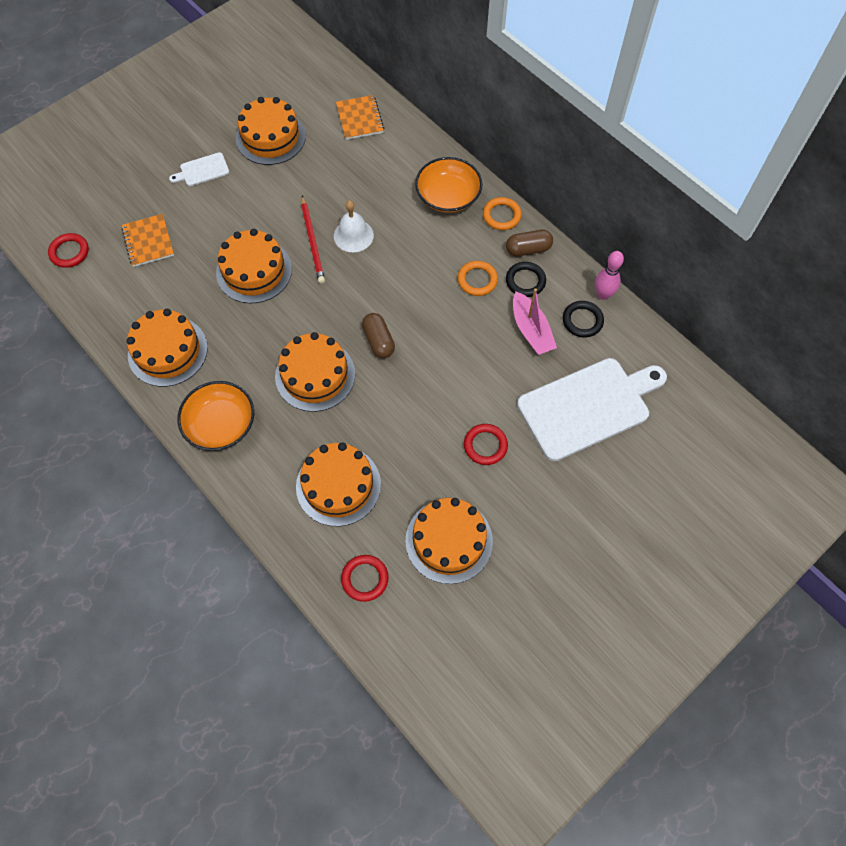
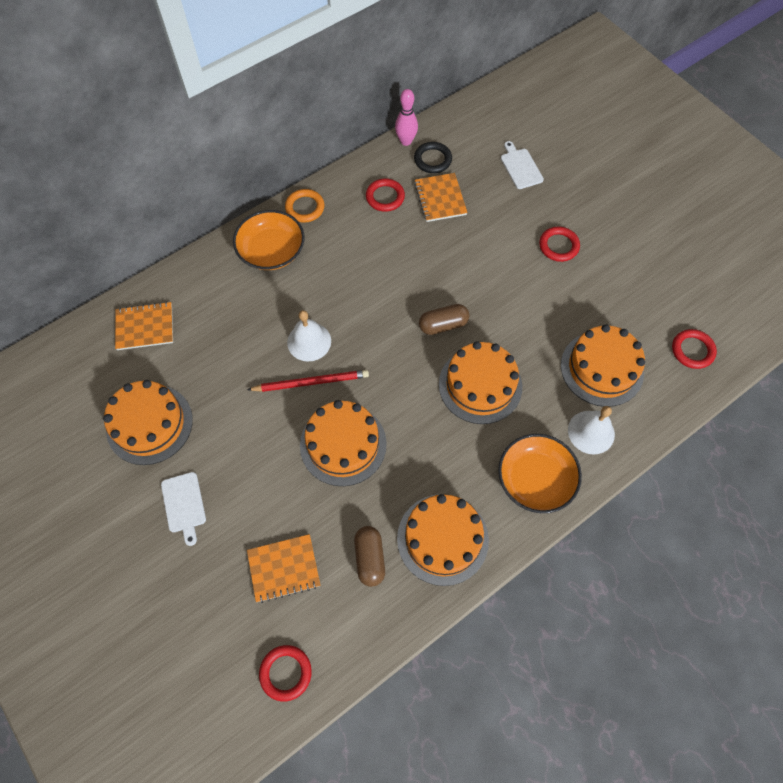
camera: 85 degrees left, 0 degrees up
orange cake [406,498,493,584] -> none
orange ring [457,261,498,296] -> none
brown capsule [506,230,553,256] -> brown capsule moved to [354,526,385,587]
black ring [506,262,546,297] -> red ring [366,178,405,212]
pink boat [513,288,557,355] -> orange notebook [414,173,468,222]
white cutting board [517,358,667,461] -> white cutting board [501,141,544,189], size x0.44
none -> white bell [568,406,615,455]

